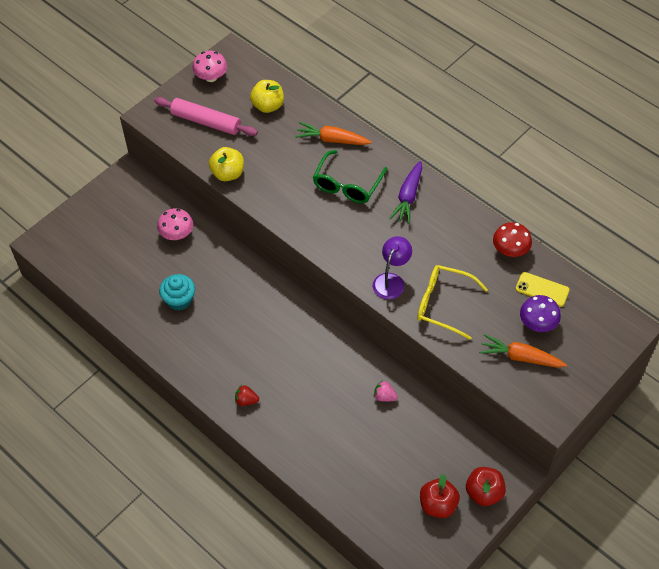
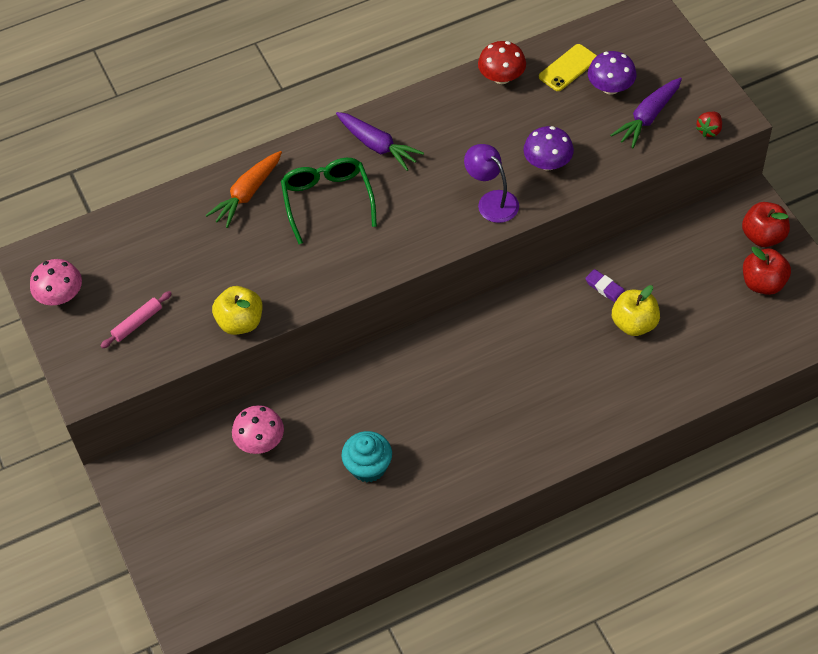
camera: 65 degrees left, 0 degrees up
pink rolling pin [154,97,258,136] -> pink rolling pin [101,291,172,349], size x0.54
red strawberry [235,385,259,406] -> red strawberry moved to [696,112,722,137]
yellow apple [250,80,284,113] -> yellow apple moved to [612,285,660,336]
green glasses [313,150,387,203] -> green glasses turned 150 degrees counterclockwise [281,158,377,244]
pink strawberry [374,381,398,402] -> purple eraser [585,269,625,302]
yellow glasses [417,265,488,340] -> purple mushroom [523,126,574,171]
orange carrot [479,334,567,368] -> purple carrot [610,78,682,148]

